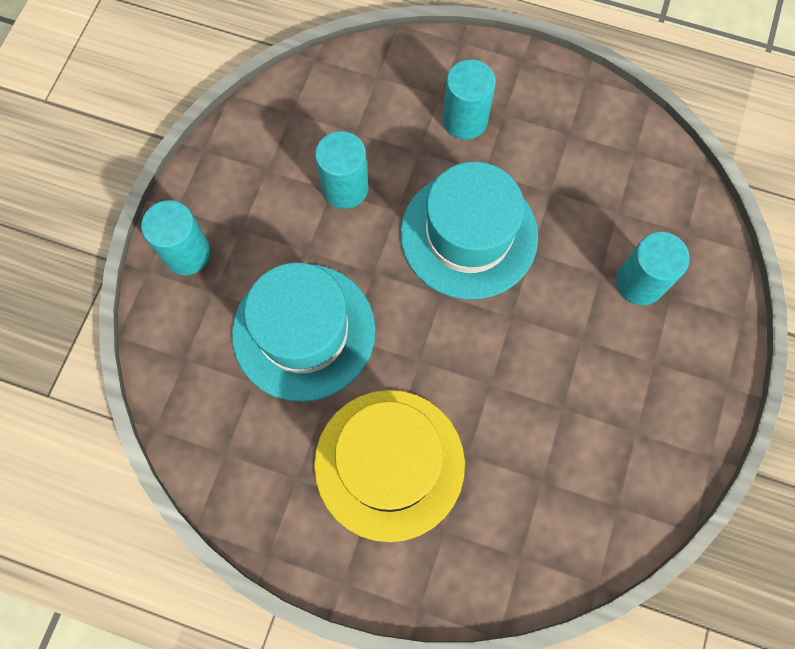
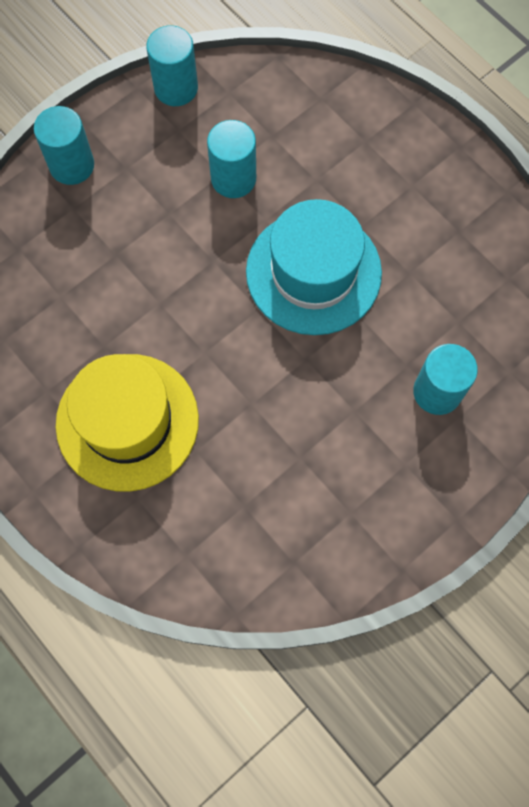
camera: 30 degrees right, 0 degrees up
turquoise hat [232,263,375,402] -> none
turquoise cylinder [443,59,496,140] -> turquoise cylinder moved to [146,25,198,106]

